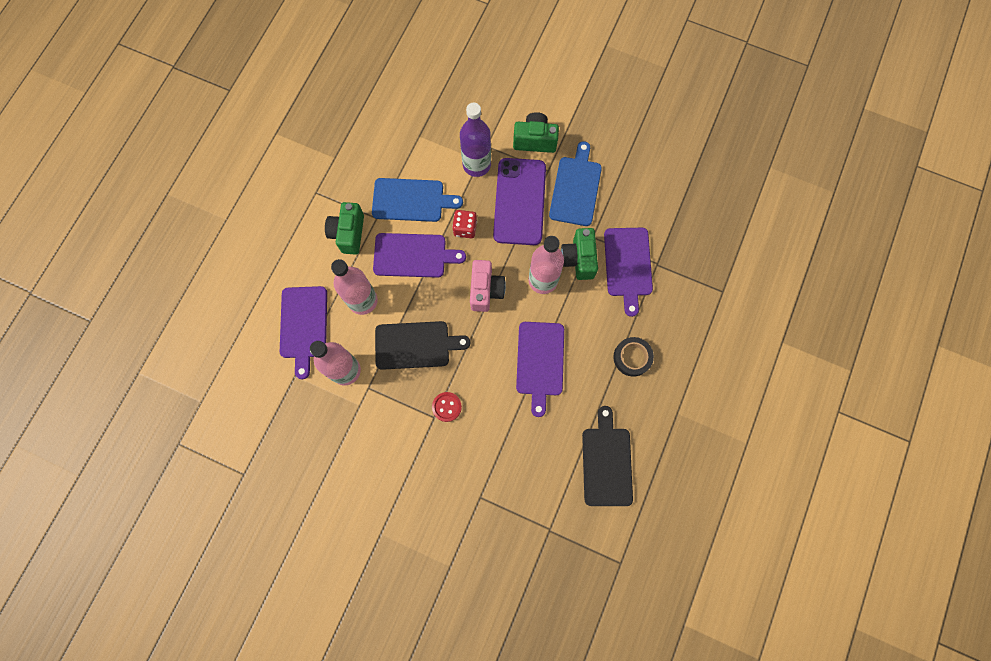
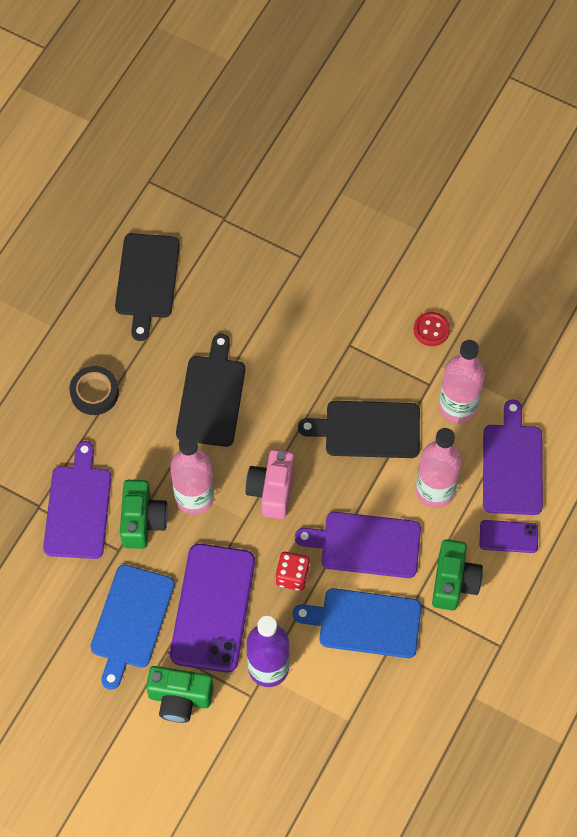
camera: 175 degrees left, 10 degrees down
red button [432,392,462,422] -> red button moved to [414,312,450,346]
purple cutting board [516,322,564,417] -> black cutting board [176,334,245,447]
none -> purple phone [479,520,538,553]

